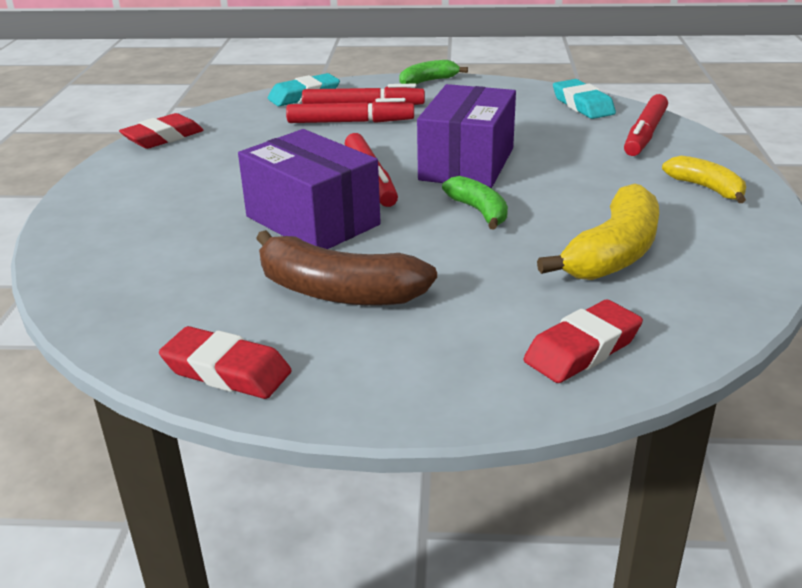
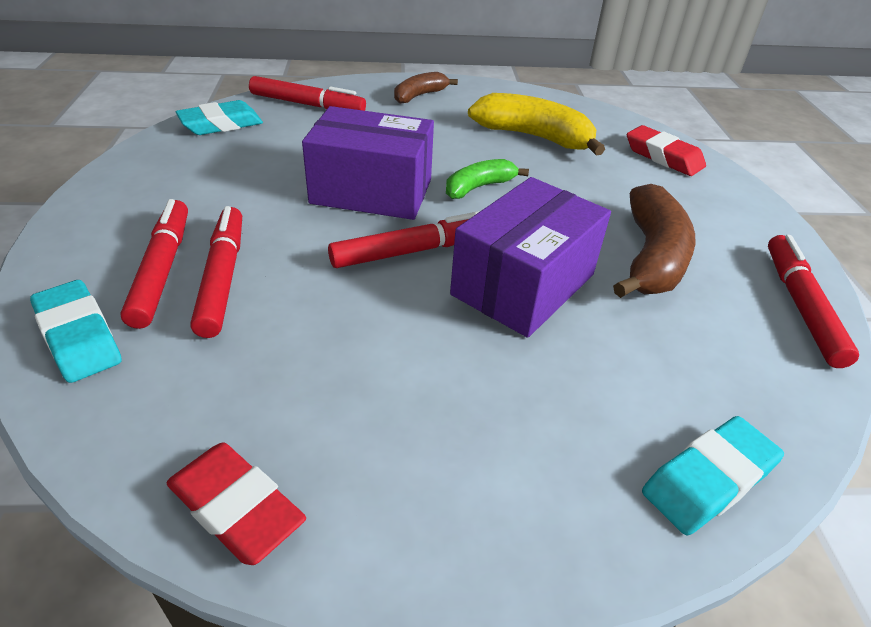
camera: 100 degrees left, 10 degrees up
red eraser [159,326,292,399] -> red marker [768,235,859,368]
green banana [399,60,468,84] -> none
yellow banana [662,156,746,203] -> brown banana [394,72,458,104]
none -> turquoise eraser [642,416,784,535]

